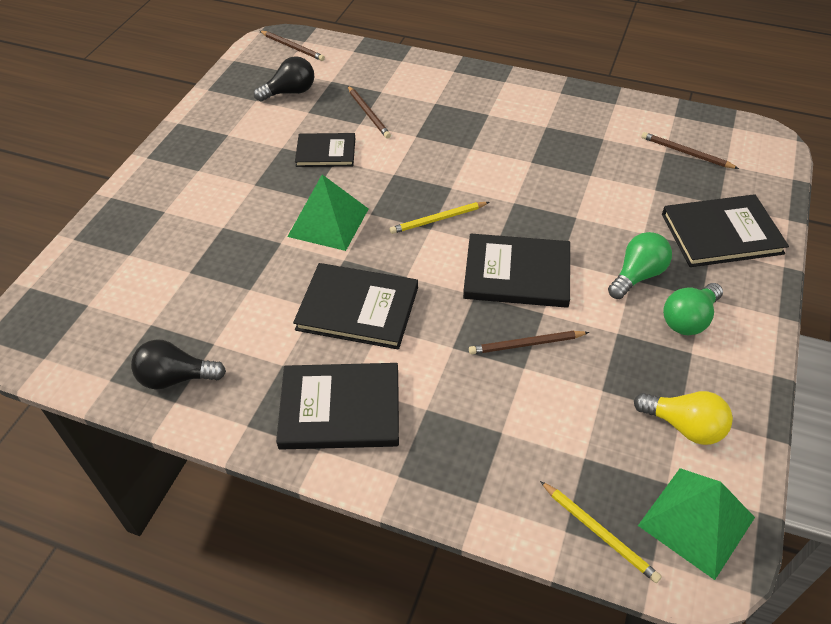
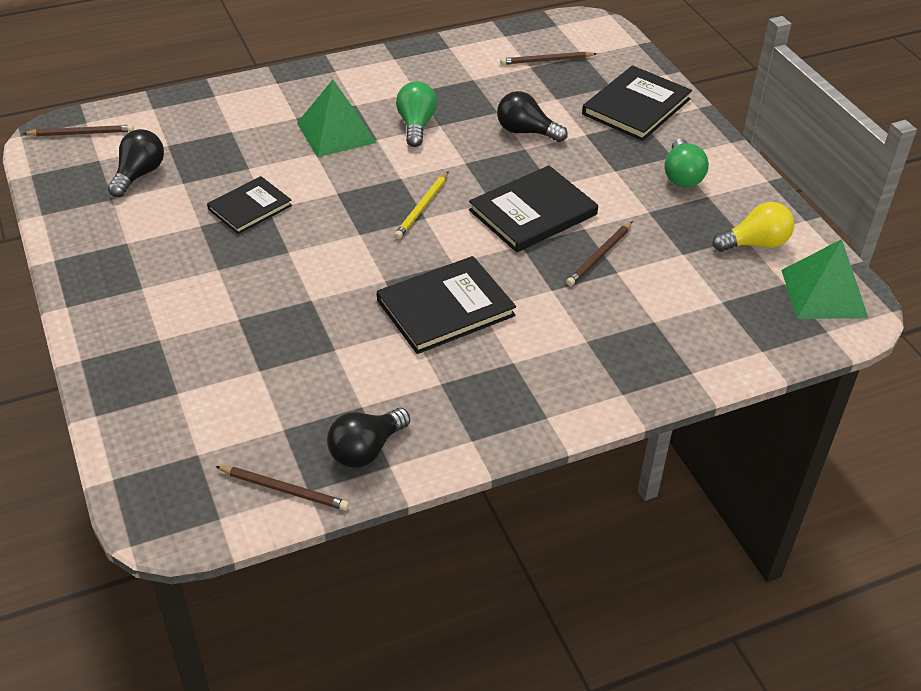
camera: 45 degrees left, 5 degrees down
black book [276,363,399,450] -> none
green pyramid [287,175,368,251] -> green pyramid moved to [297,80,376,157]
brown pencil [348,86,391,138] -> brown pencil moved to [215,466,349,511]
yellow pencil [540,481,662,583] -> none
green light bulb [608,232,672,299] -> green light bulb moved to [396,81,437,147]
none -> black light bulb [497,91,568,142]

